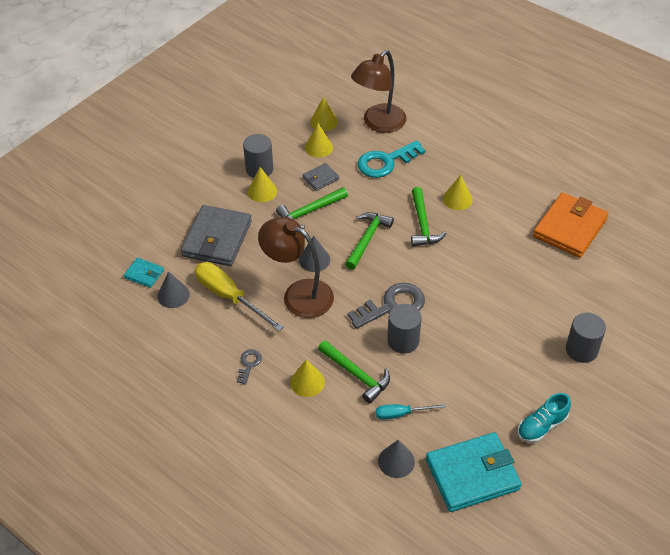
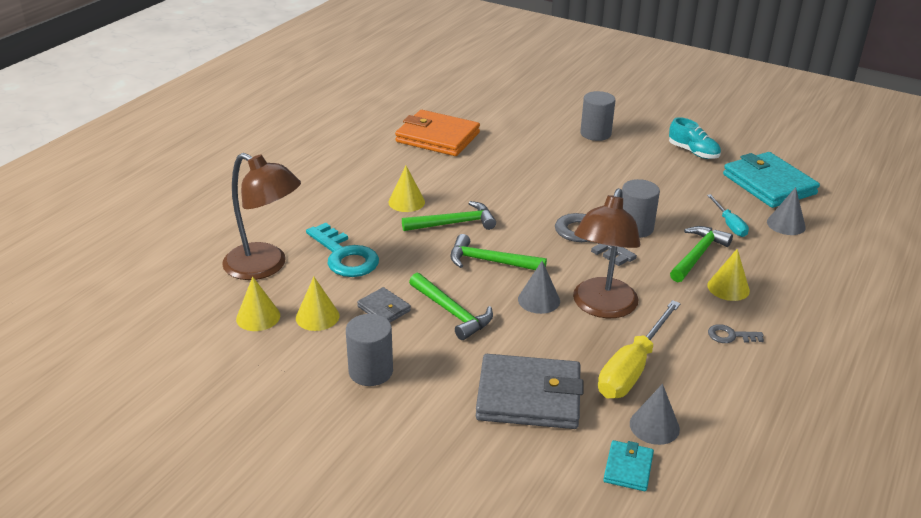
camera: 100 degrees left, 15 degrees down
yellow cone [248,167,277,202] -> none

